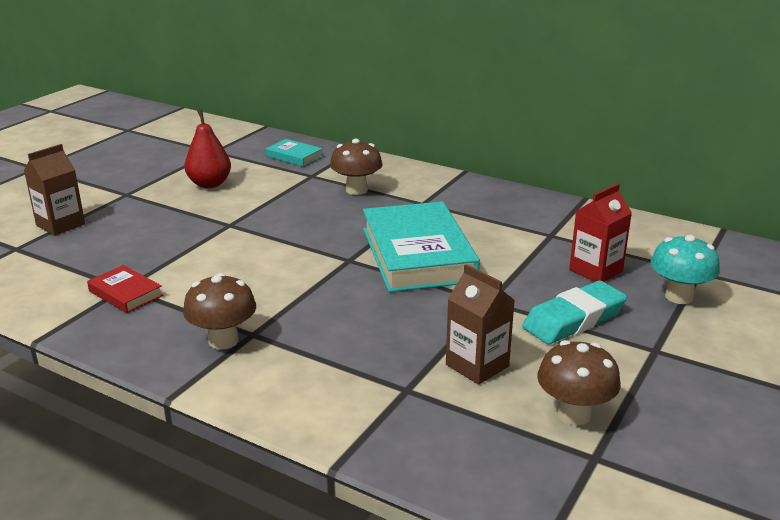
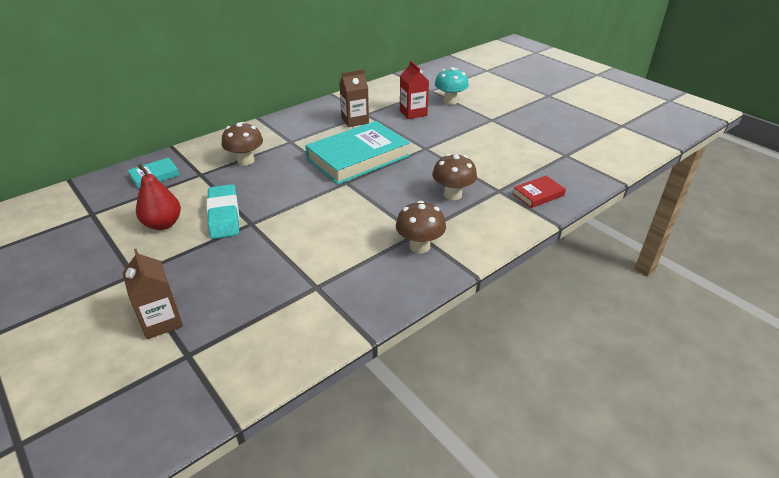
camera: 70 degrees left, 10 degrees up
red book [87,265,163,313] -> red book moved to [512,176,566,208]
turquoise book [363,201,480,292] -> turquoise book turned 45 degrees counterclockwise [305,121,410,184]
brown carton [446,264,515,385] -> brown carton moved to [339,69,369,127]
turquoise eraser [522,281,627,344] -> turquoise eraser moved to [206,184,239,239]
brown mushroom [537,340,621,426] -> brown mushroom moved to [432,154,477,200]

